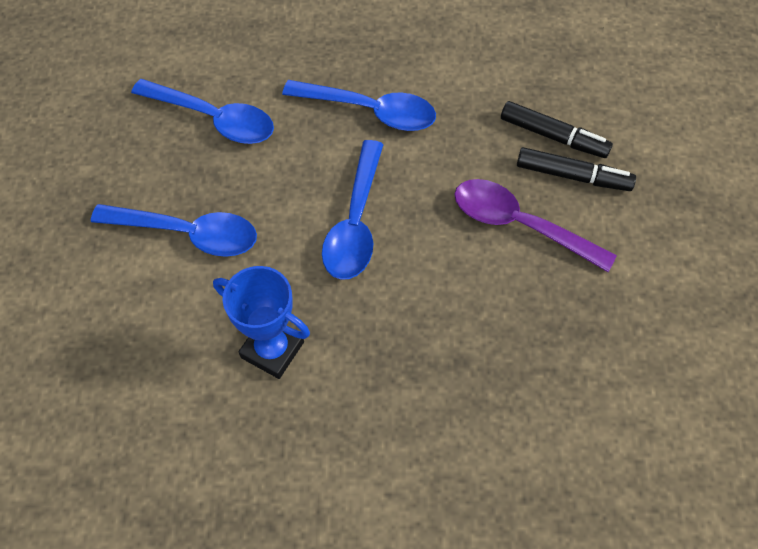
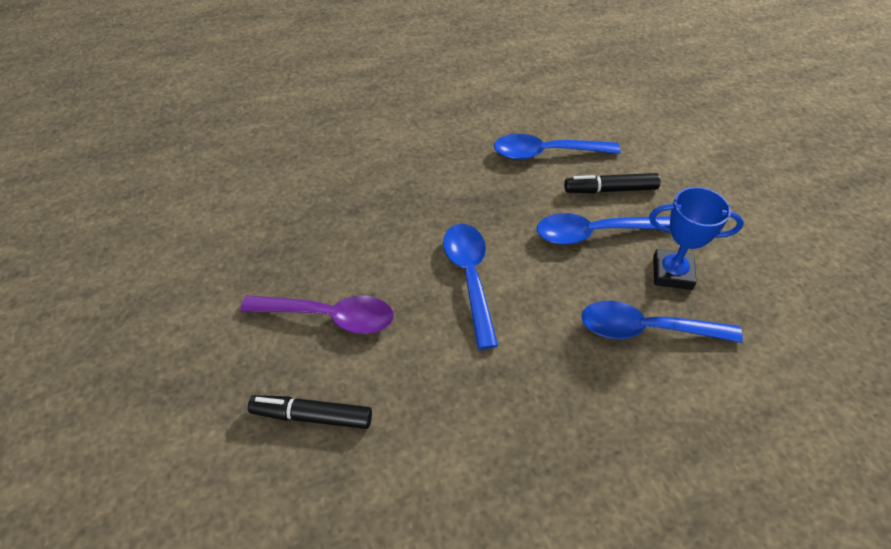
camera: 160 degrees right, 10 degrees down
blue trophy [213,266,310,379] -> blue trophy moved to [649,187,744,290]
blue spoon [282,80,436,131] -> blue spoon moved to [494,134,621,160]
black marker [517,147,636,191] -> black marker moved to [564,173,660,194]

